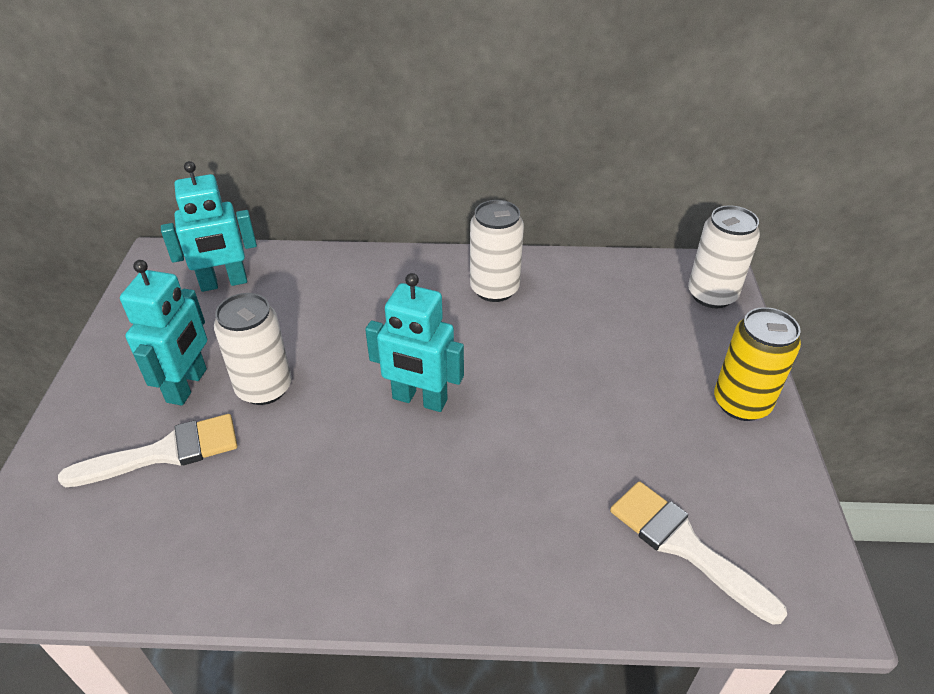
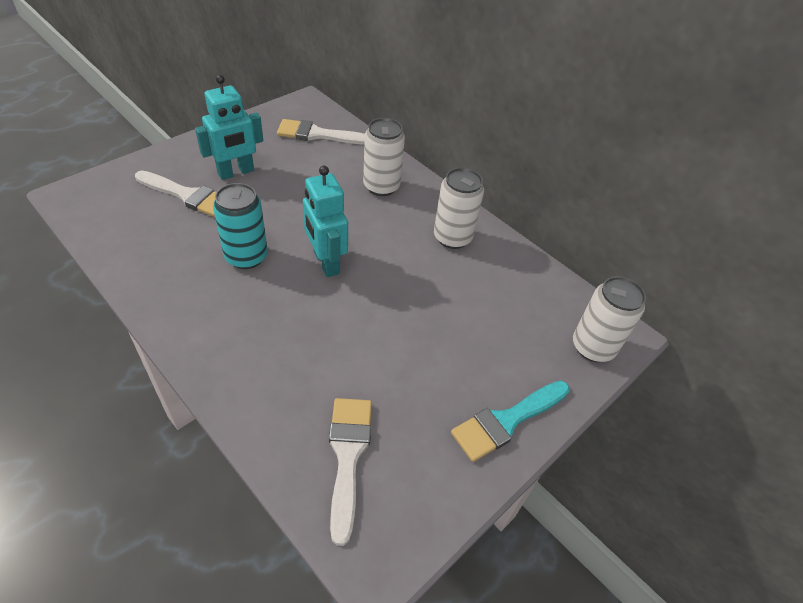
camera: 40 degrees right, 5 degrees up
turquoise robot [161,161,257,292] -> white brush [277,119,365,145]
white can [214,293,292,405] -> white can moved to [363,118,405,196]
yellow can [714,307,801,421] -> turquoise brush [451,381,570,462]
none -> turquoise can [213,183,268,269]

